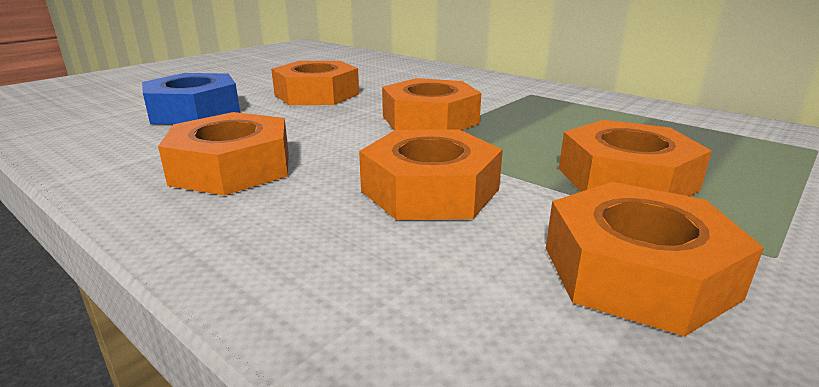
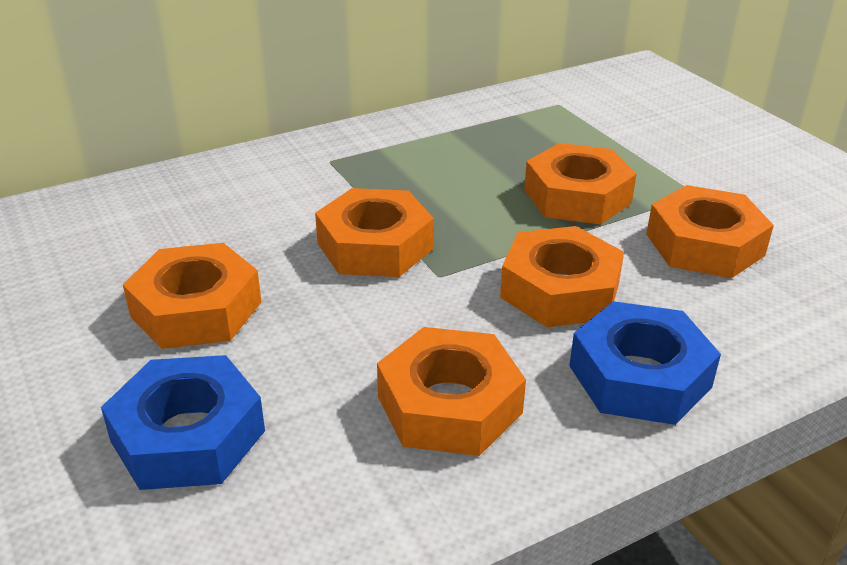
camera: 70 degrees left, 10 degrees up
none -> blue nut [569,301,721,425]

